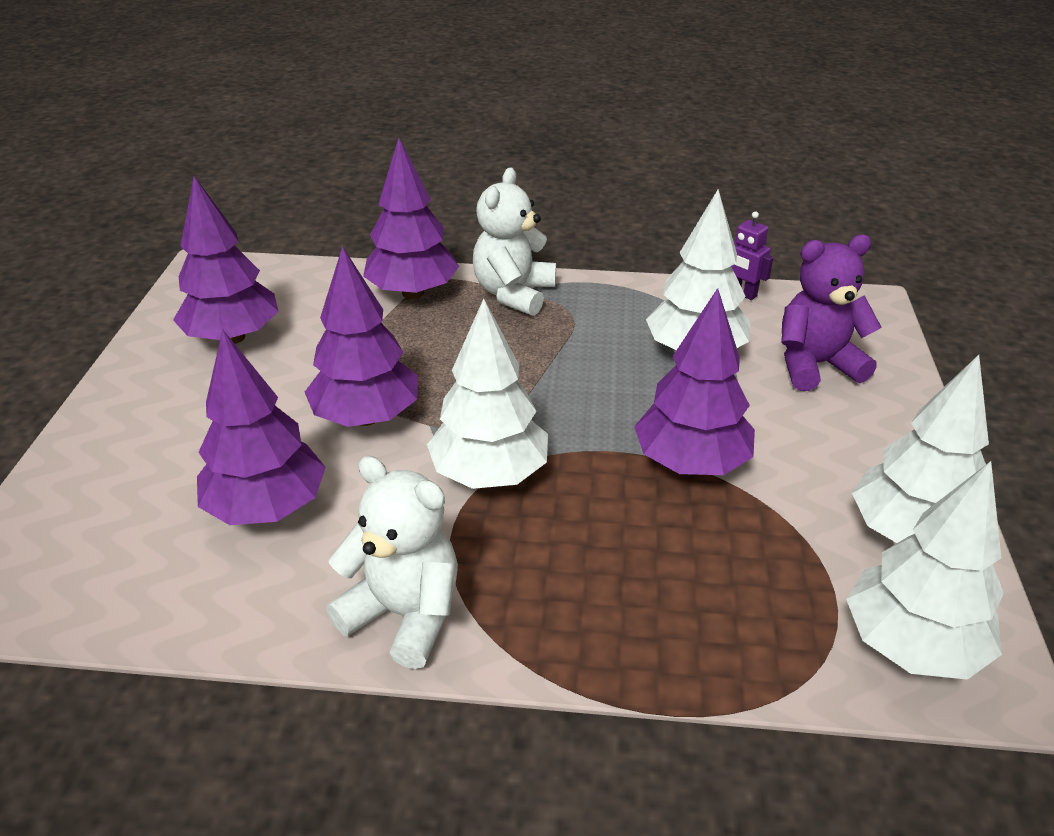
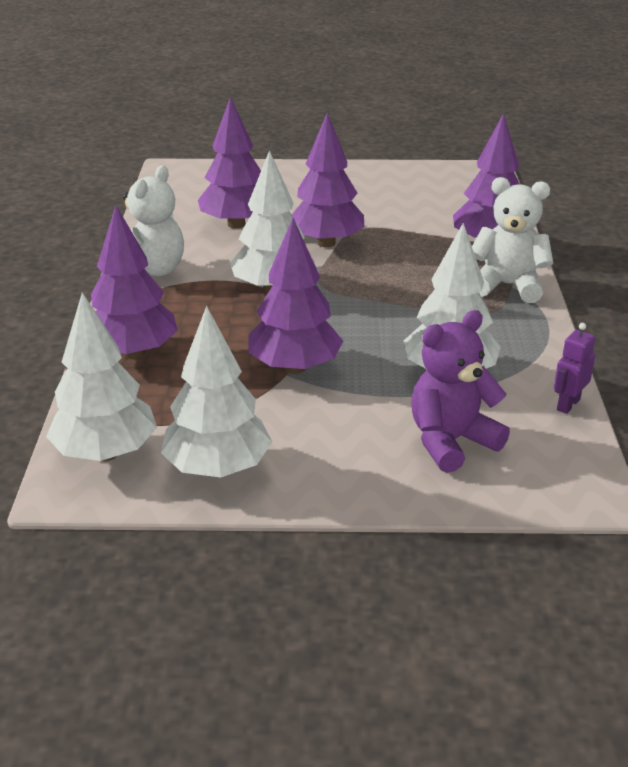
camera: 85 degrees right, 5 degrees down
purple tree [173,176,279,344] -> purple tree moved to [91,205,178,359]
purple teddy bear [781,235,882,391] -> purple teddy bear turned 105 degrees counterclockwise [411,310,510,473]

